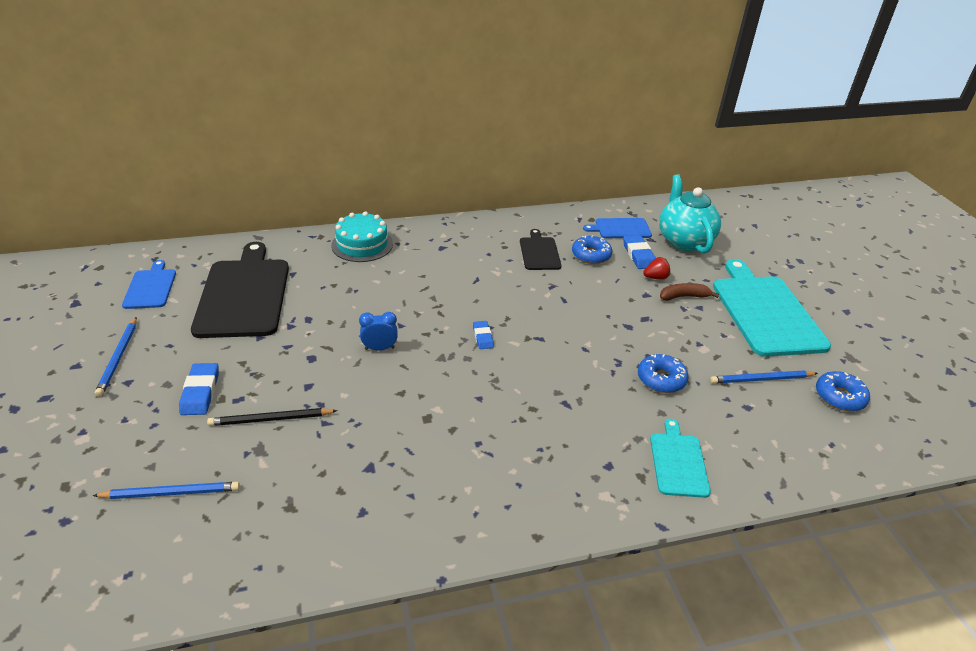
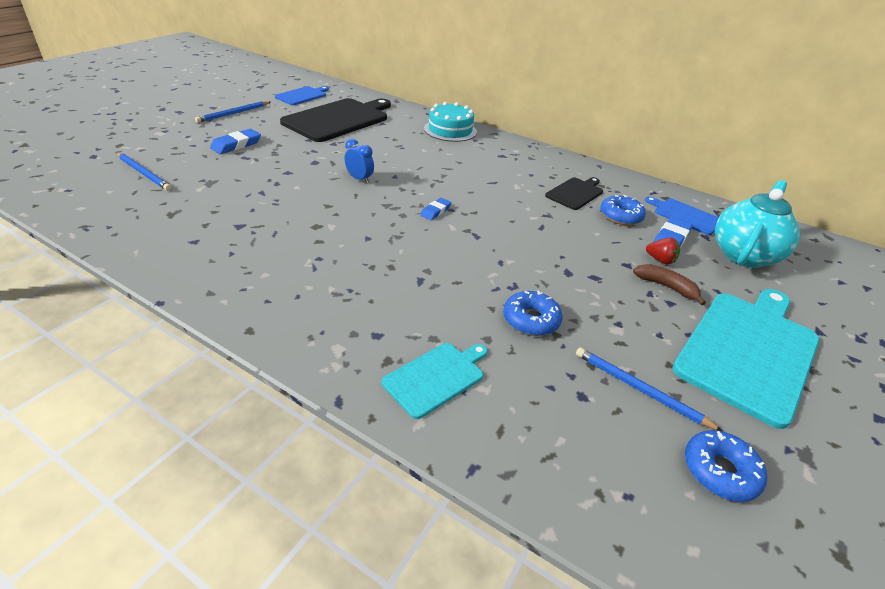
camera: 45 degrees right, 0 degrees up
black pencil [207,408,338,426] -> none

